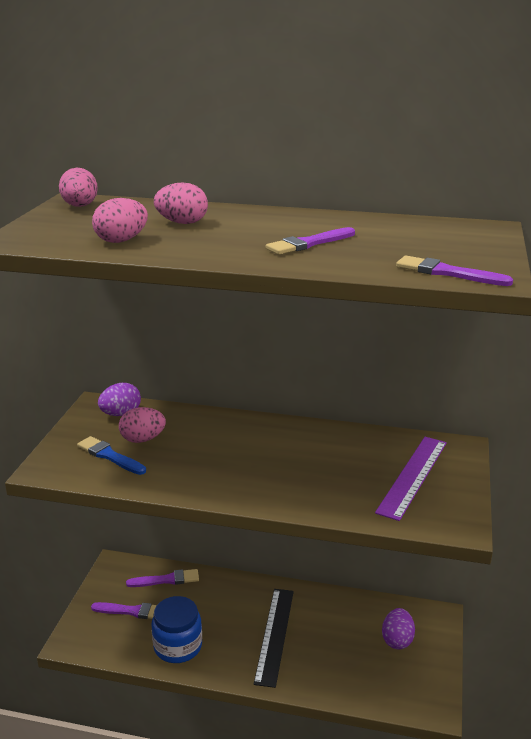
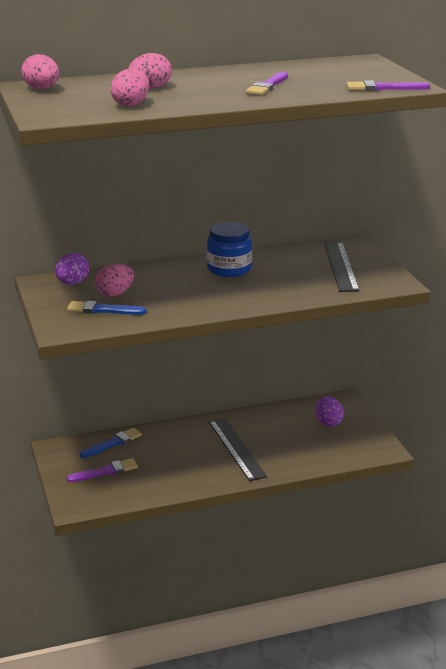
camera: 30 degrees left, 0 degrees up
purple brush [126,569,199,587] -> blue brush [80,428,142,458]
blue jar [151,596,202,663] -> blue jar moved to [206,222,252,277]
purple ruler [375,437,447,521] -> black ruler [324,242,360,292]

